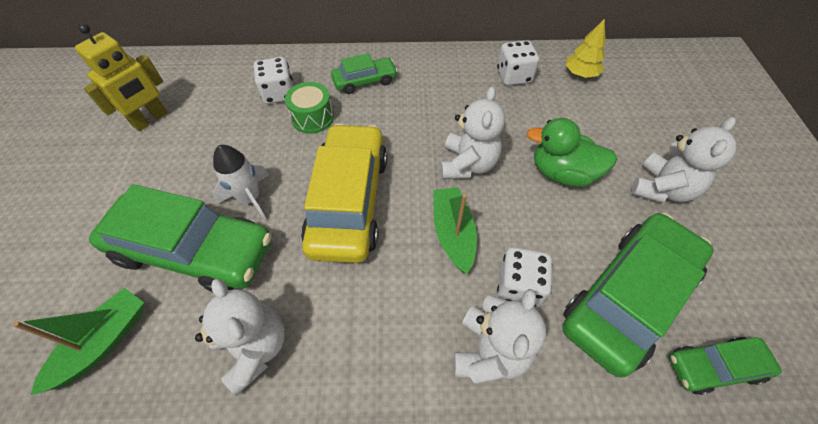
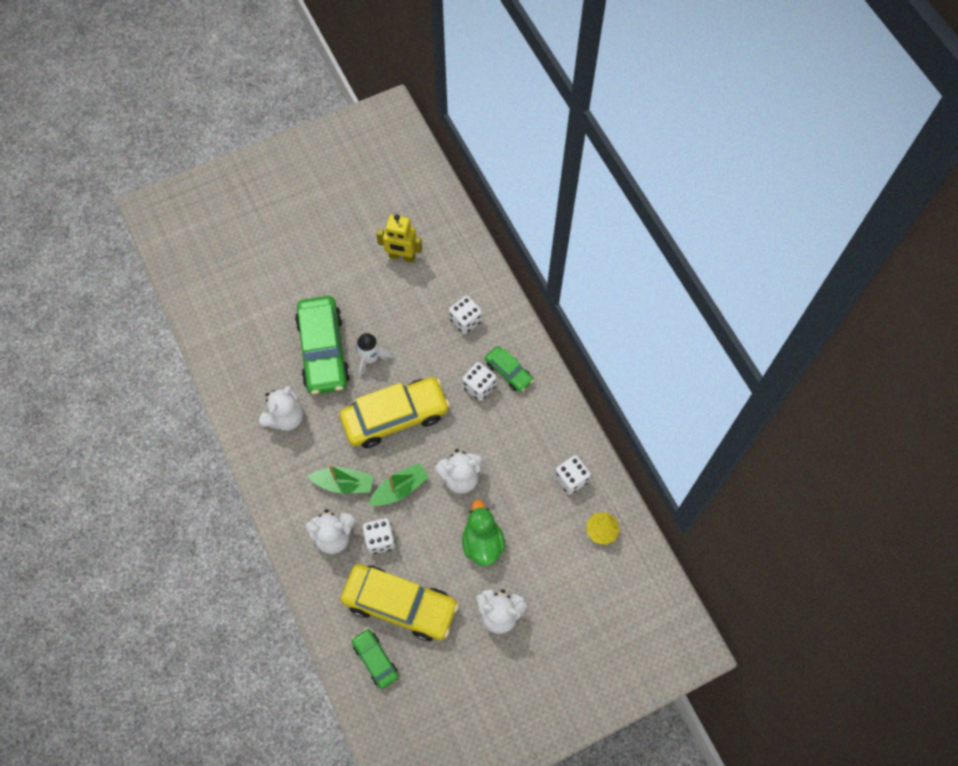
camera: 65 degrees right, 10 degrees up
green boat [13,288,144,395] -> green boat moved to [308,465,373,493]
green drum [285,82,334,134] -> none
green car [562,213,714,377] -> yellow car [341,564,459,641]
none -> white dice [462,362,496,401]

